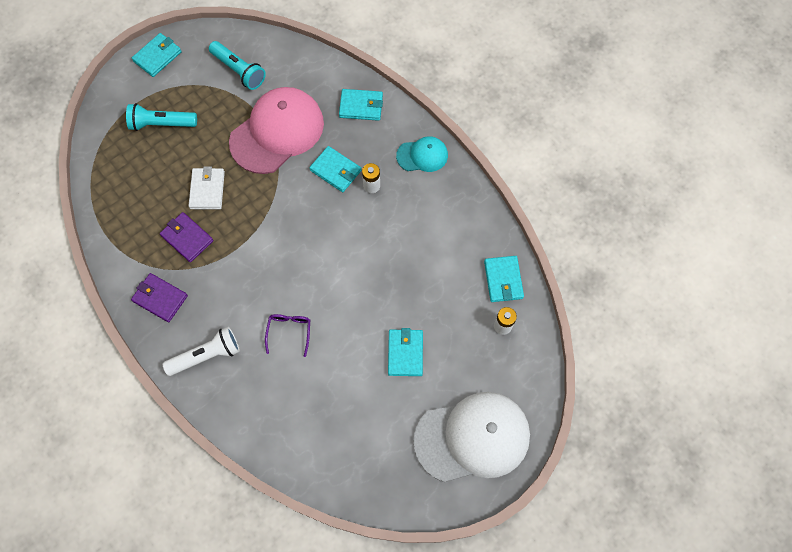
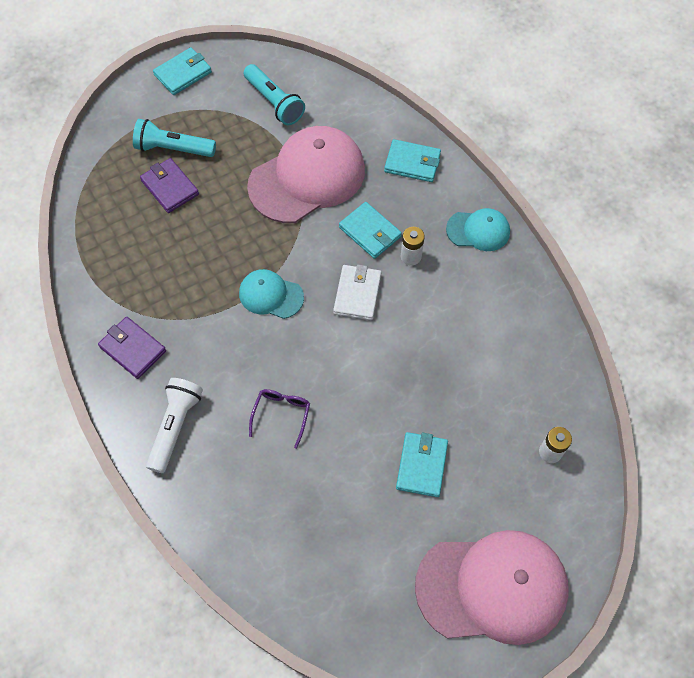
camera: 10 degrees right, 5 degrees down
purple wallet [160,212,213,262] -> purple wallet moved to [140,158,199,213]
white flashlight [163,327,240,376] -> white flashlight turned 60 degrees counterclockwise [146,378,203,473]
white wallet [189,166,225,209] -> white wallet moved to [333,265,382,320]
white cap [413,392,530,482] -> pink cap [415,530,569,645]
turquoise wallet [484,256,524,302] -> none
none -> turquoise cap [239,269,304,319]

